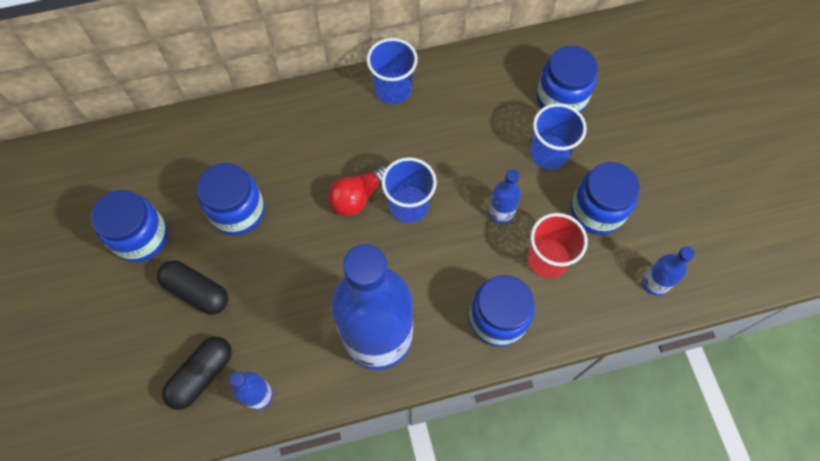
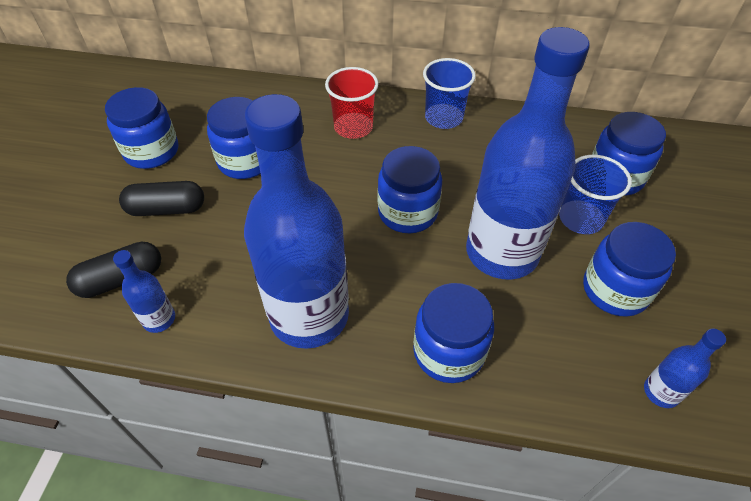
camera: 25 degrees right, 15 degrees down
black capsule [157,260,228,315] -> black capsule turned 60 degrees counterclockwise [119,181,204,216]
red light bulb [328,165,387,216] -> none
blue cup [381,157,437,223] -> blue jar [378,146,442,233]
blue bottle [488,169,521,224] -> blue bottle [466,27,590,280], size x2.43
red cup [528,213,588,278] -> red cup moved to [325,67,379,139]

